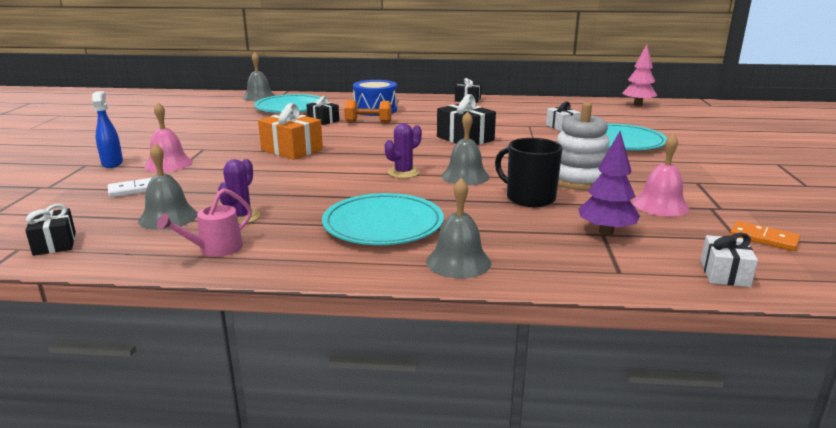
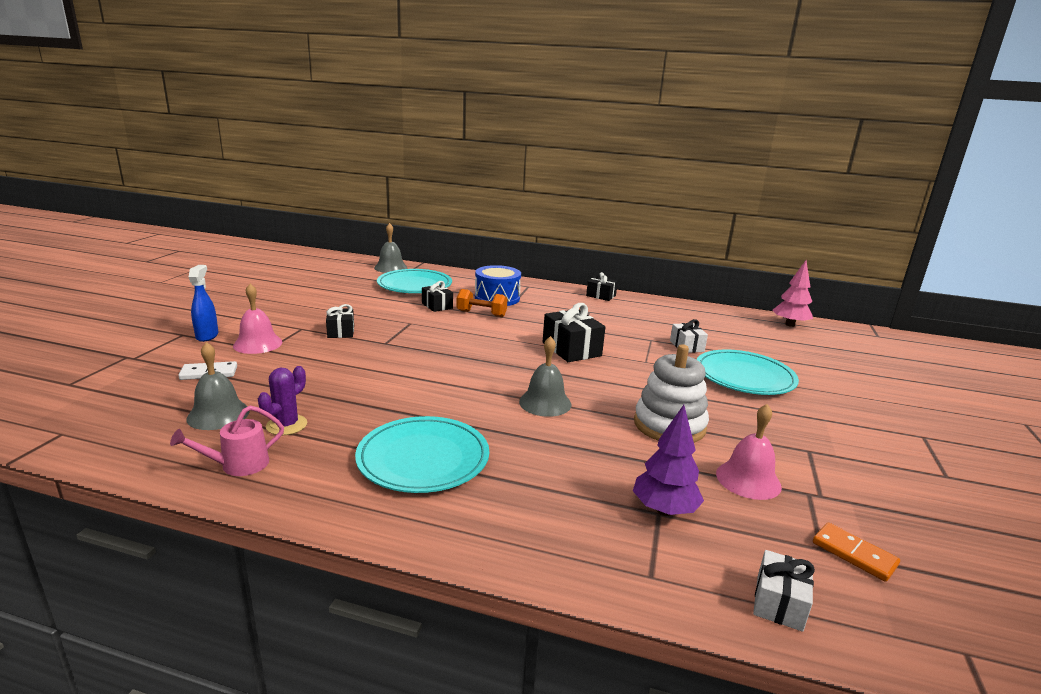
camera: 10 degrees right, 0 degrees up
black gift [25,204,76,256] -> black gift moved to [326,304,354,338]
orange gift [258,103,323,160] -> none
purple cactus [385,123,422,178] -> none
grey bell [426,178,491,278] -> none
black mug [495,138,563,207] -> none

